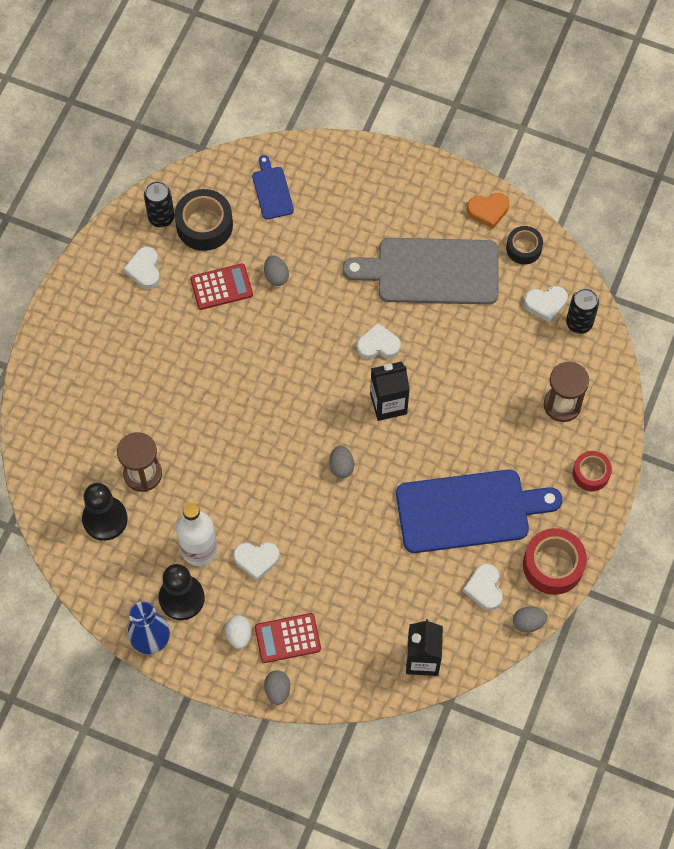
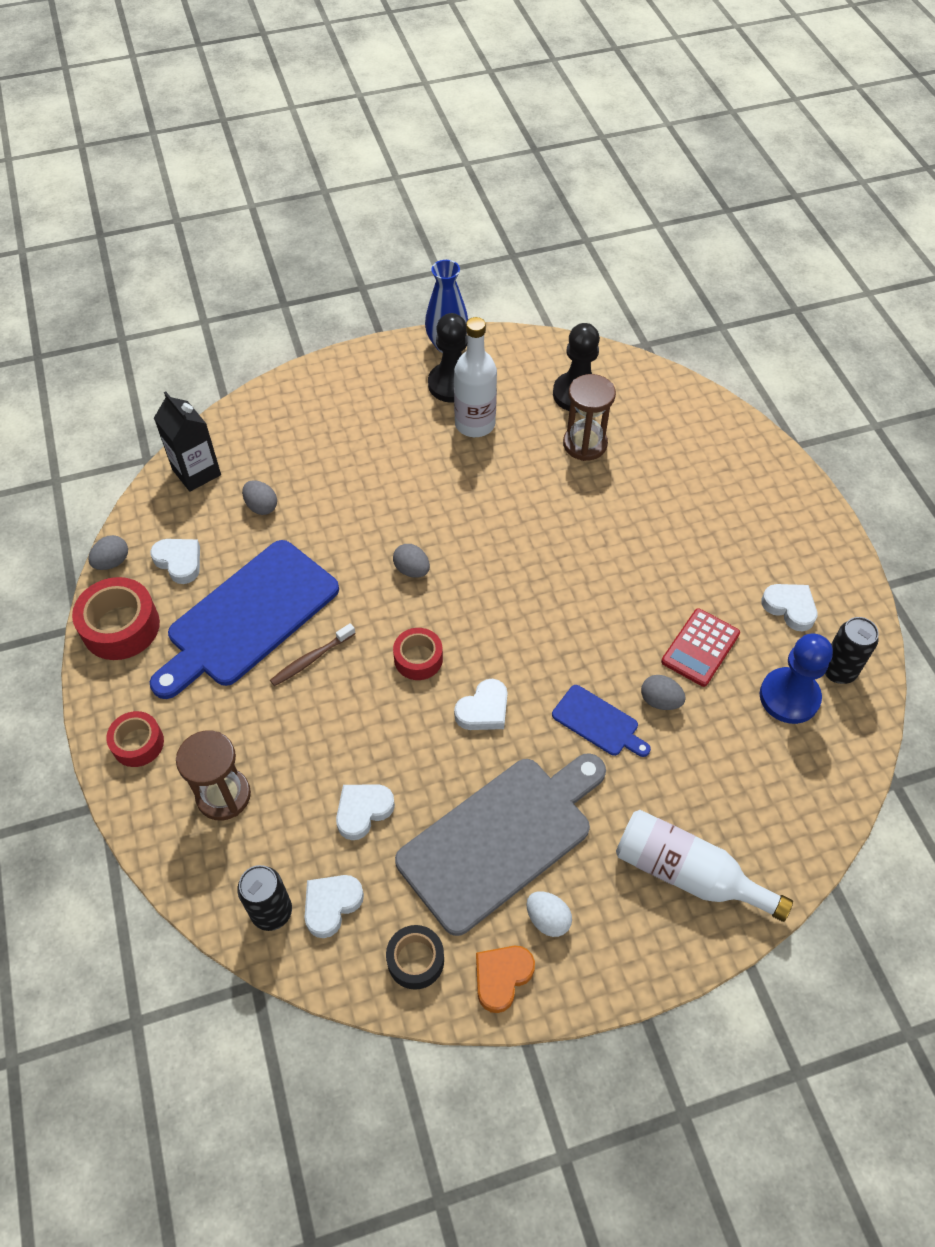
camera: 140 degrees right, 10 degrees down
black tape [175,189,233,251] -> blue pawn [760,633,833,724]
white egg [225,615,251,649] -> white egg moved to [526,891,572,937]
white heart [233,542,280,581] -> white heart moved to [336,784,395,840]
blue cutting board [252,155,294,220] -> blue cutting board moved to [552,685,651,757]
red calculator [255,613,321,663] -> none
grey egg [264,670,290,705] -> grey egg moved to [242,480,277,515]
black carton [370,361,410,421] -> red tape [393,628,443,680]
none -> brown toothbrush [270,623,356,686]
none -> white bottle [616,810,793,922]

